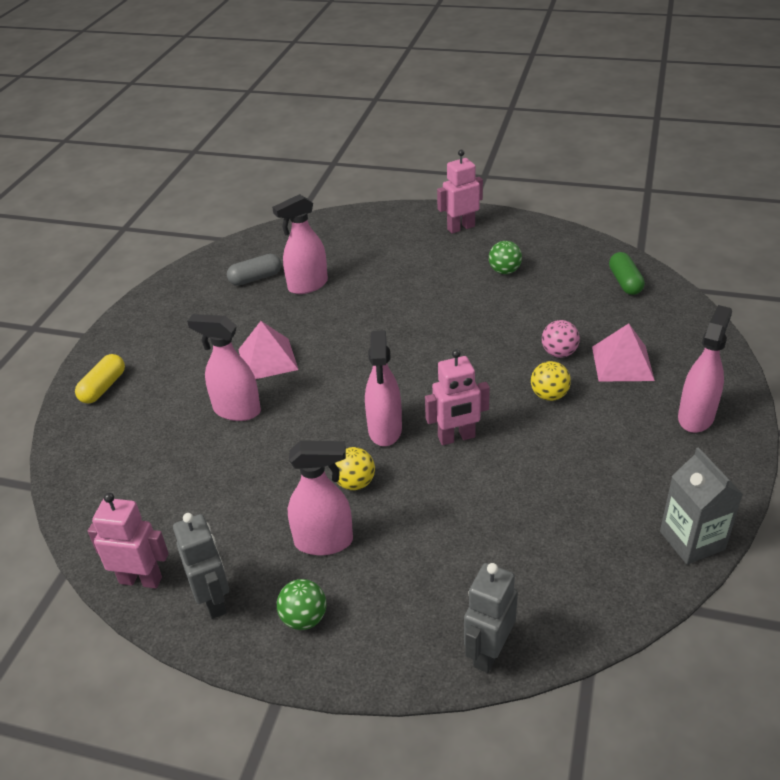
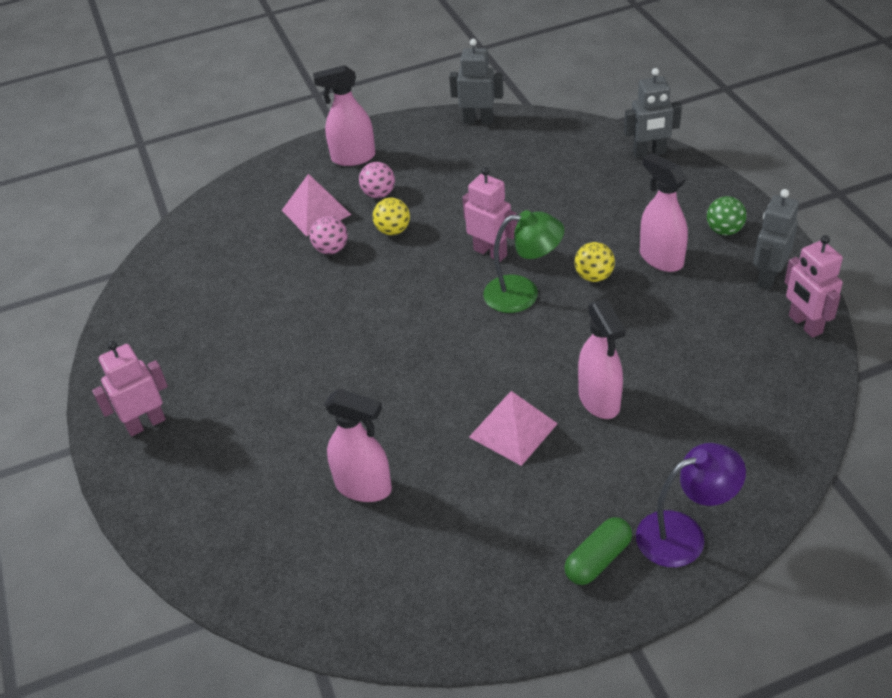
camera: 125 degrees left, 5 degrees up
yellow capsule [75,354,125,404] -> purple lamp [636,443,746,567]
grey capsule [227,254,281,285] -> none
pink spray bottle [365,330,402,446] -> green lamp [483,210,564,313]
pink robot [437,150,483,234] -> pink robot turned 120 degrees clockwise [92,341,168,437]
green ball [489,241,522,274] -> none
green capsule [609,252,645,295] -> green capsule moved to [564,517,632,585]
grey carton [660,447,743,564] -> grey robot [449,39,503,124]
none -> pink ball [359,162,395,198]

